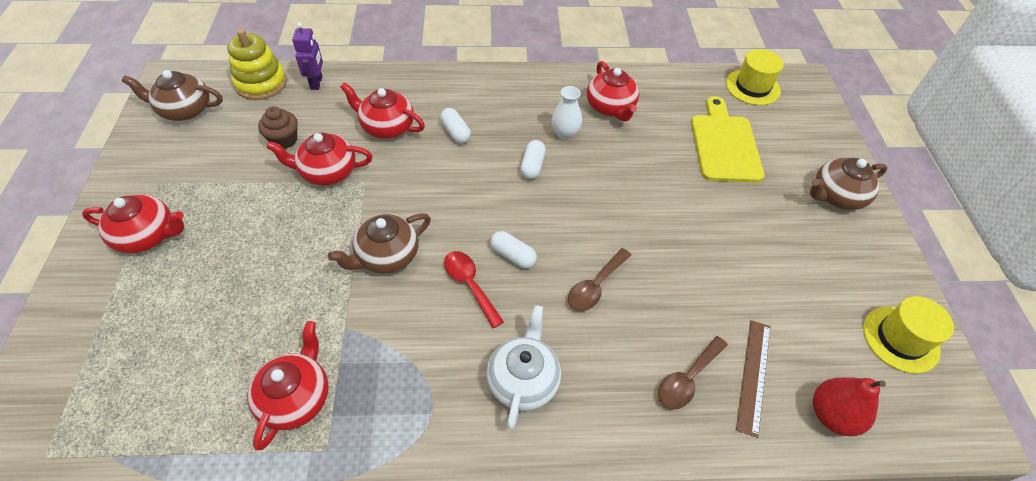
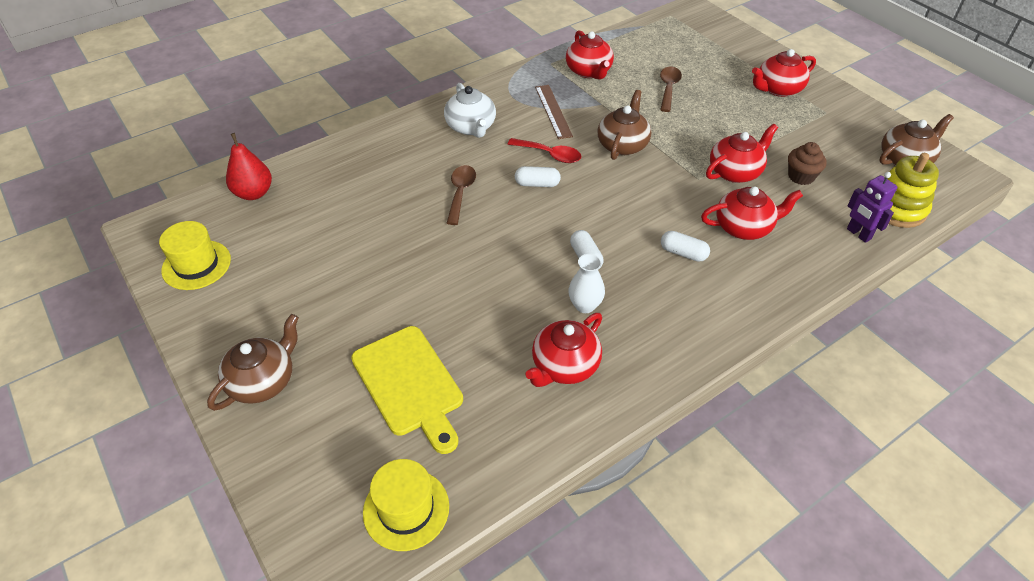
camera: 150 degrees right, 5 degrees down
red teapot [587,61,640,121] -> red teapot turned 90 degrees counterclockwise [525,313,602,387]
brown spoon [658,336,728,409] -> brown spoon moved to [660,67,682,112]
brown ruler [736,320,771,438] -> brown ruler moved to [535,85,573,139]

